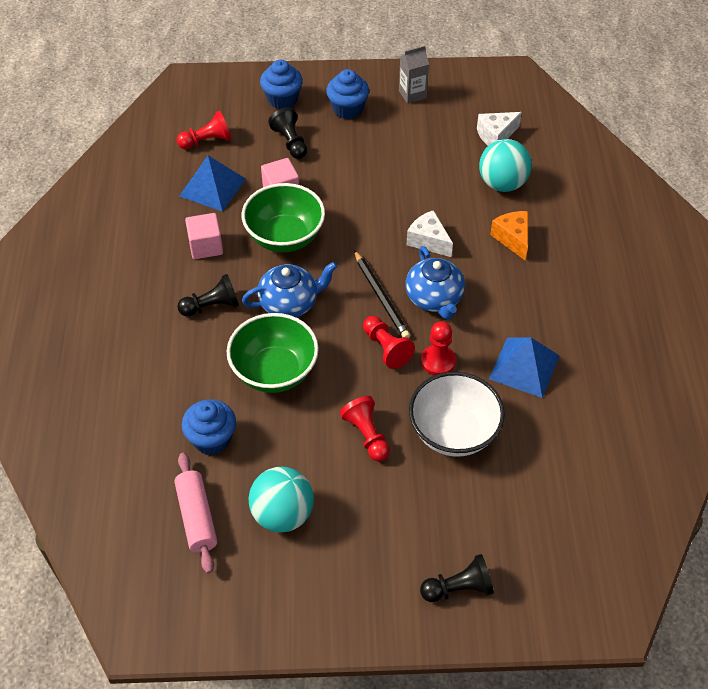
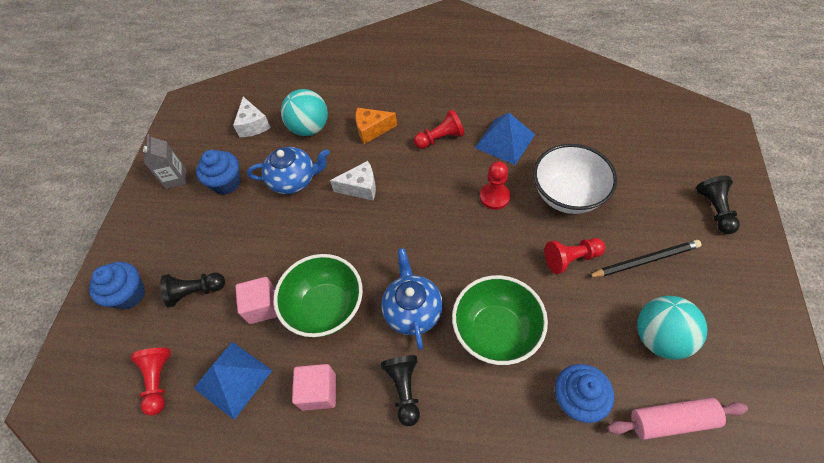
camera: 75 degrees left, 5 degrees up
blue cupcake [326,69,369,119] -> blue cupcake moved to [196,150,241,195]
black pencil [354,250,410,338] -> black pencil moved to [588,240,701,277]
red pawn [363,316,415,369] -> red pawn moved to [414,110,464,149]
blue teapot [405,246,465,320] -> blue teapot moved to [247,147,330,194]
white cheese [406,210,453,257] -> white cheese turned 150 degrees counterclockwise [330,161,376,201]

